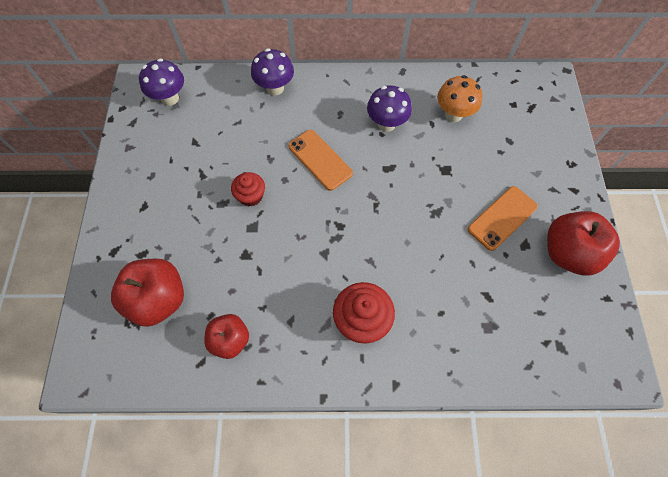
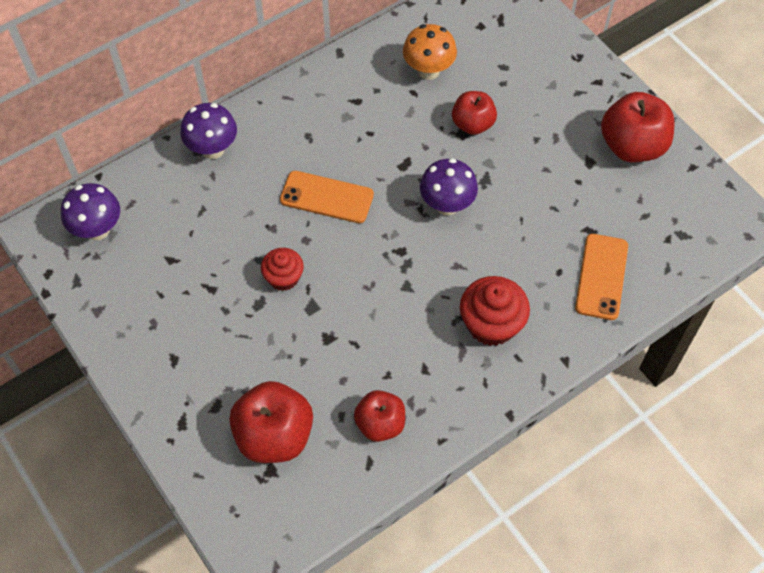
camera: 35 degrees left, 5 degrees down
purple mushroom [367,85,412,132] -> purple mushroom moved to [420,158,478,215]
orange phone [468,186,538,251] -> orange phone moved to [575,234,628,320]
none -> red apple [452,91,497,135]

